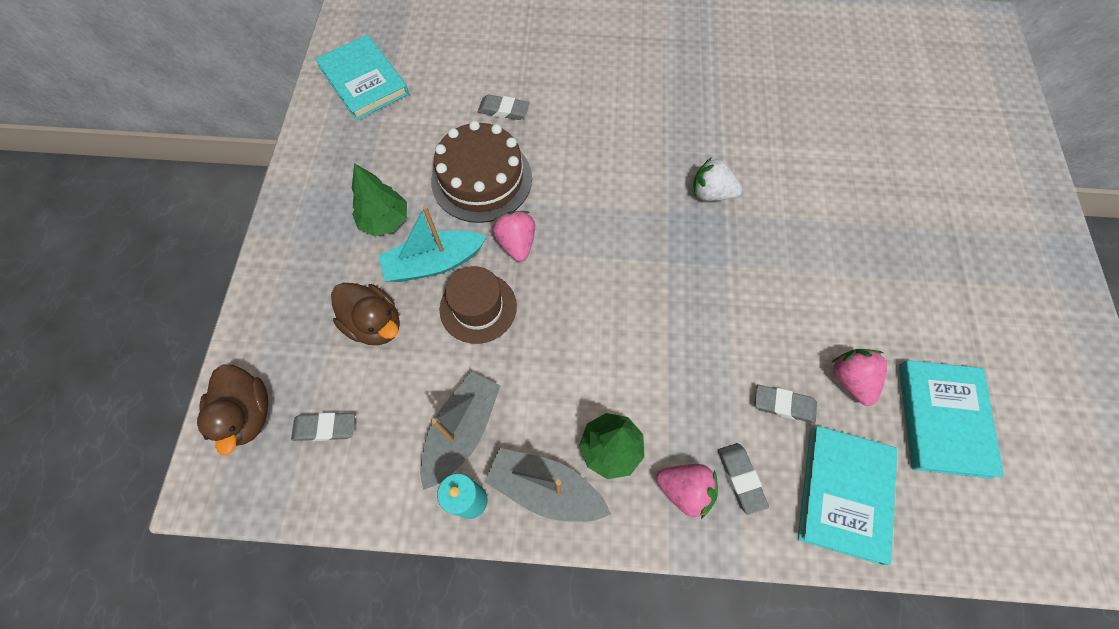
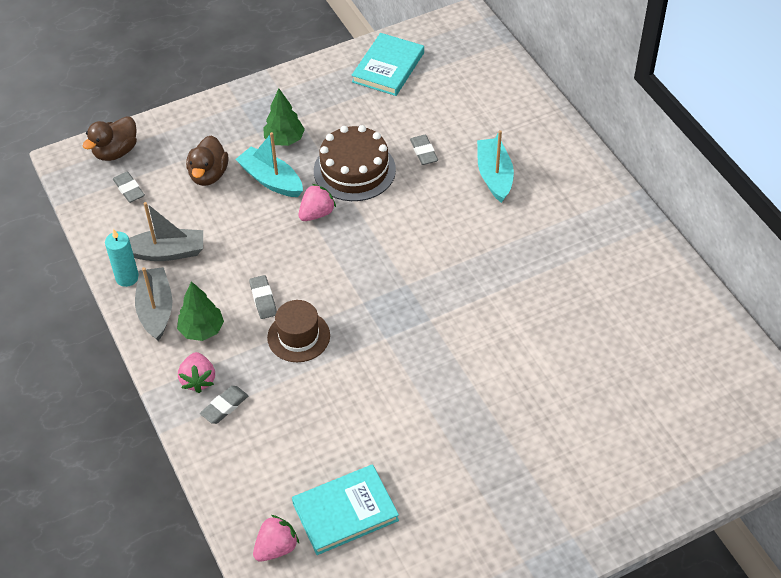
camera: 60 degrees right, 15 degrees down
brown hat [440,266,517,344] -> brown hat moved to [267,300,330,362]
white strawberry [693,157,742,201] -> none
grey eraser [754,385,817,423] -> grey eraser moved to [249,275,277,319]
turquoise book [798,426,897,565] -> none
pink strawberry [831,349,887,406] -> pink strawberry moved to [253,515,299,562]
none -> turquoise boat [477,130,514,203]

